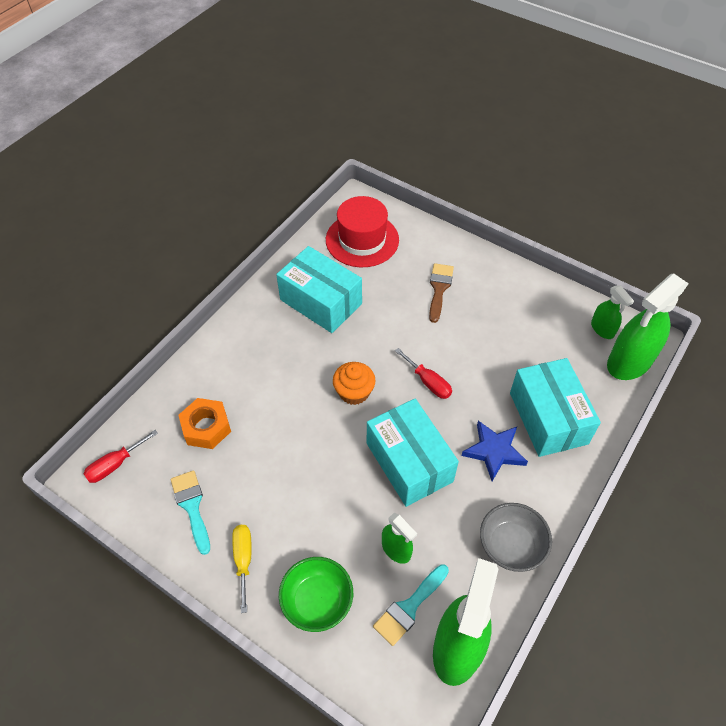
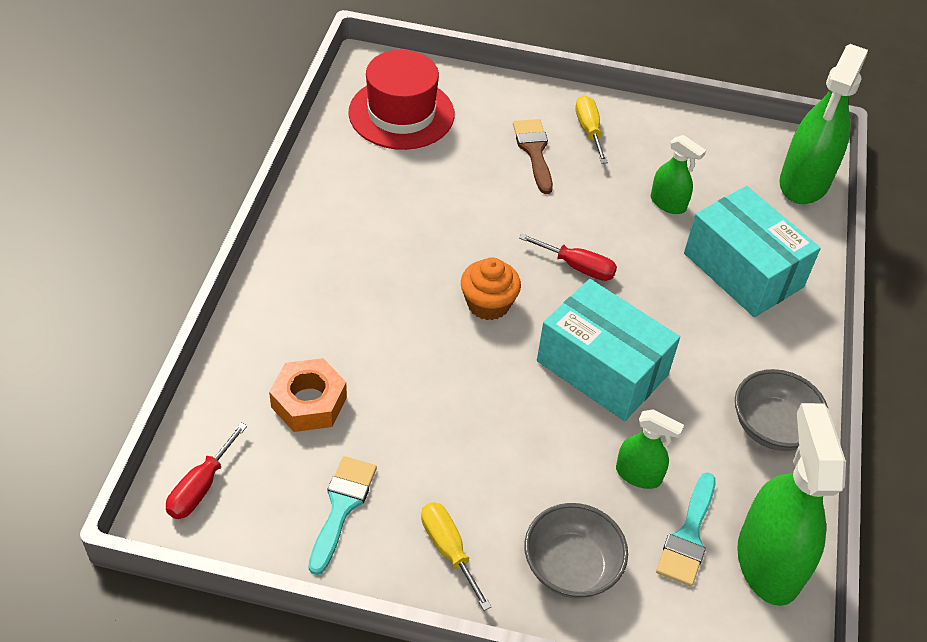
camera: 25 degrees left, 5 degrees down
turquoise brush [171,470,210,555] -> turquoise brush turned 60 degrees clockwise [308,456,377,575]
turquoise box [276,246,362,333] -> none
green bowl [279,557,353,632] -> grey bowl [524,503,628,598]
blue star [462,421,528,481] -> none
green spray bottle [591,286,634,339] -> green spray bottle moved to [651,135,706,214]
none -> yellow screwdriver [575,95,608,164]

